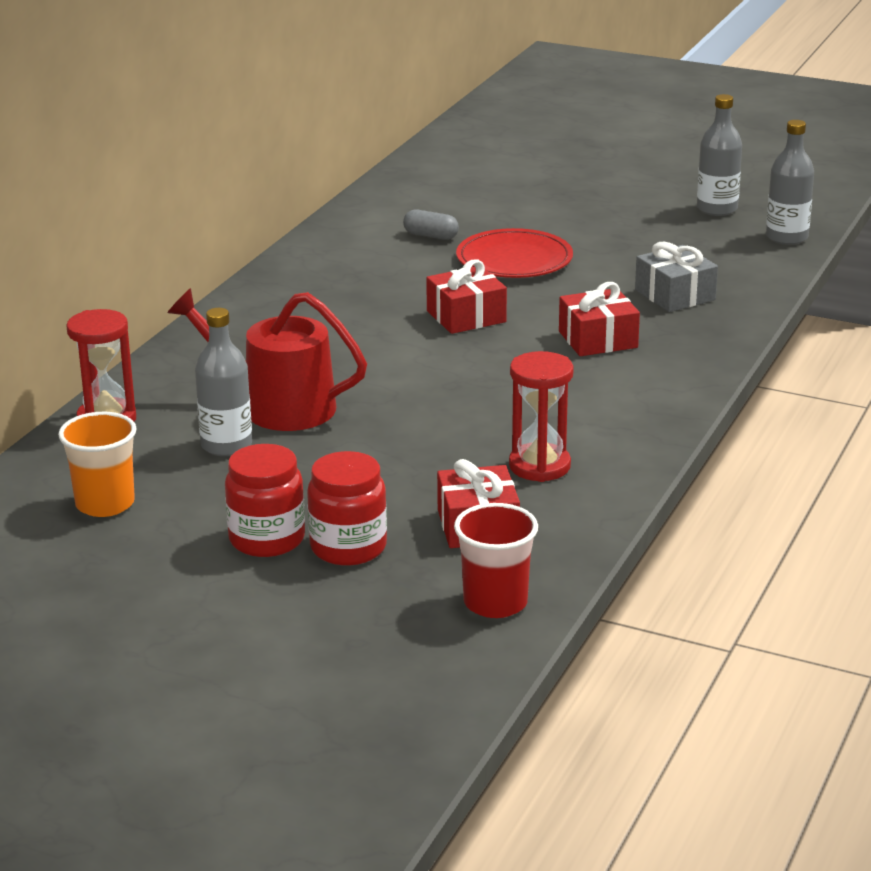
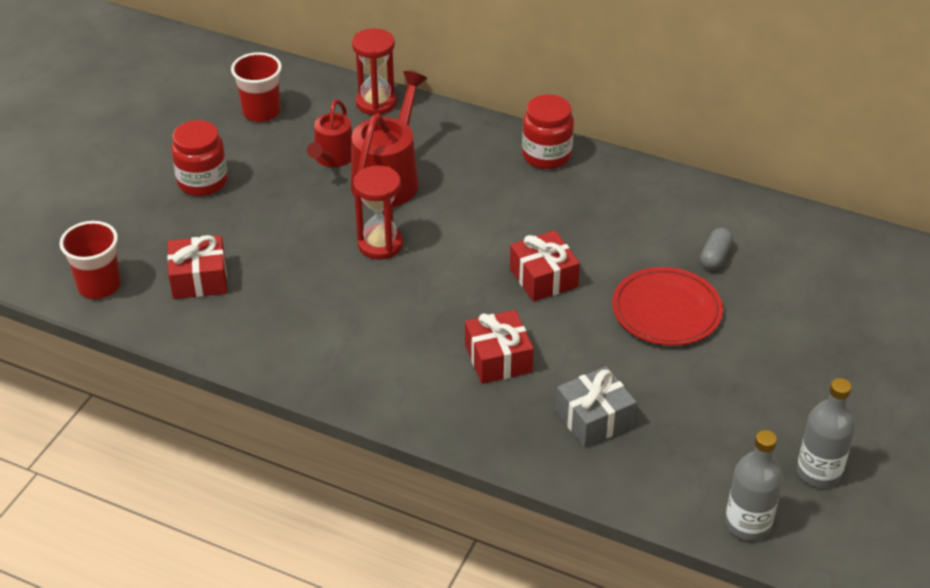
camera: 90 degrees right, 15 degrees up
orange cup [58,412,137,517] -> red cup [231,52,282,122]
grey bottle [195,308,252,456] -> red watering can [307,99,352,167]
red jar [307,451,387,566] -> red jar moved to [522,95,574,169]
red hourglass [509,351,574,482] -> red hourglass moved to [353,165,403,260]

